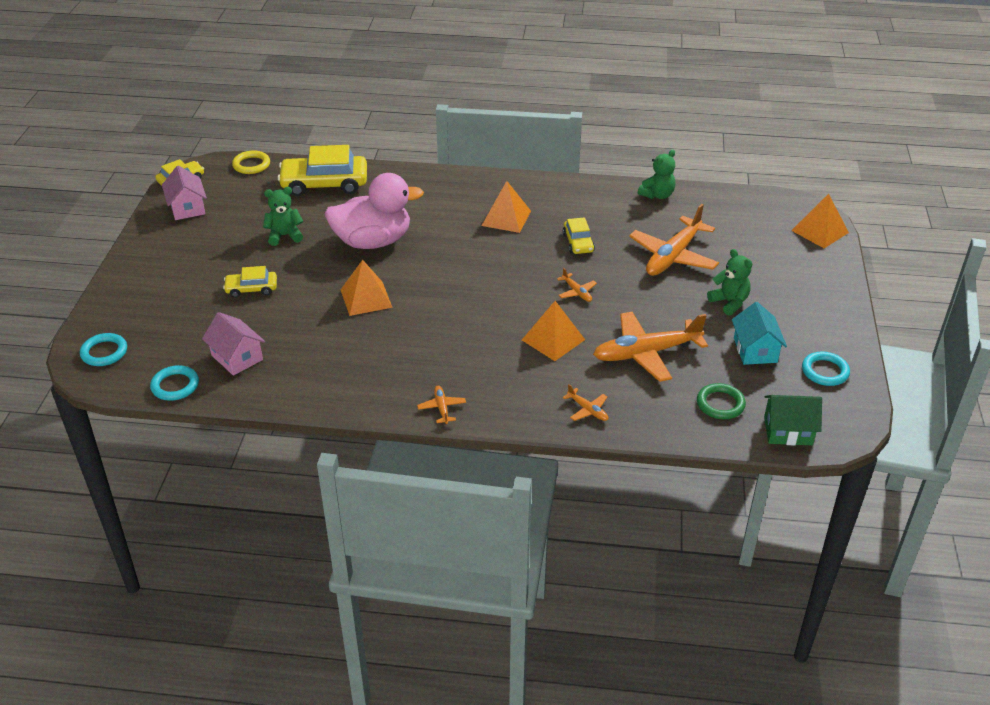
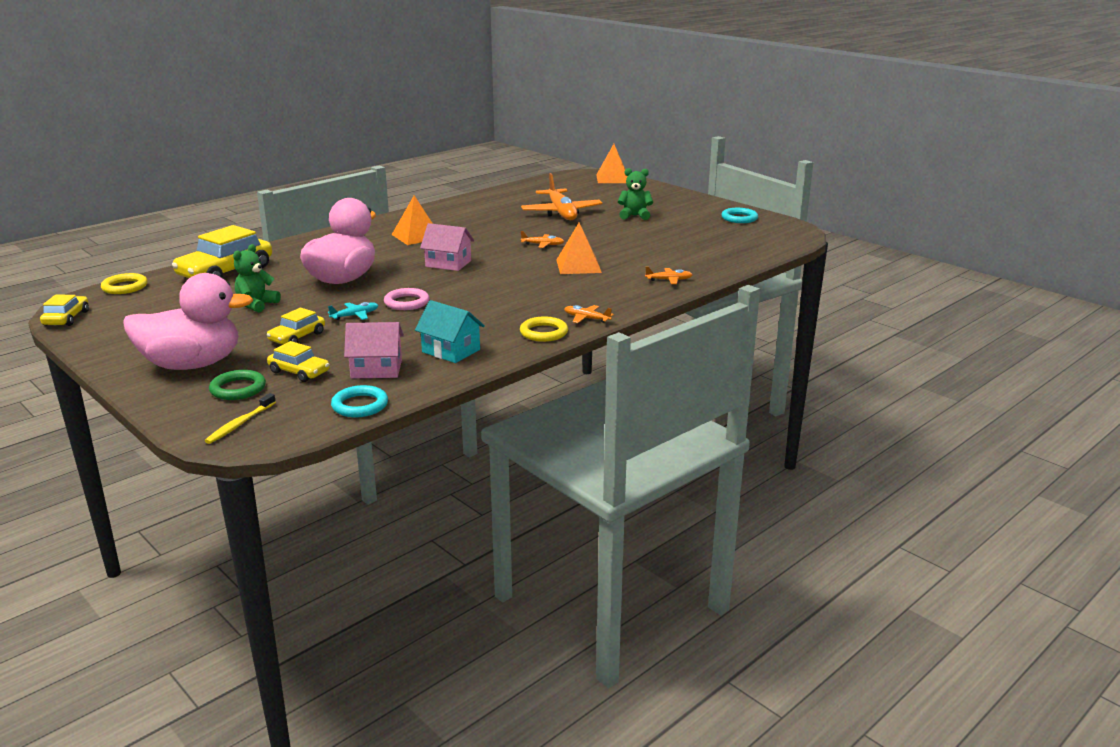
camera: 50 degrees left, 15 degrees down
turquoise ring [80,333,127,366] -> yellow toothbrush [205,393,276,444]
pink house [162,166,207,220] -> pink house moved to [420,223,474,271]
orange pyramid [341,260,393,316] -> pink ring [384,288,429,310]
yellow car [563,217,595,254] -> yellow car moved to [267,341,330,382]
orange plane [593,312,708,382] -> none
green teddy bear [638,150,675,199] -> none
green ring [697,383,746,419] -> green ring moved to [209,370,266,400]
turquoise house [732,302,787,365] -> turquoise house moved to [415,300,485,363]
green house [764,395,822,445] -> none
none -> pink duck [123,273,253,370]
none -> turquoise plane [328,302,379,320]
none -> yellow ring [520,316,568,342]

